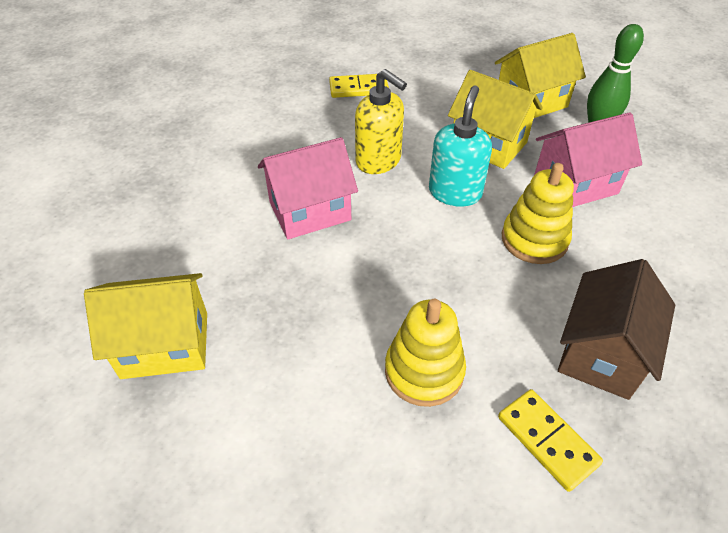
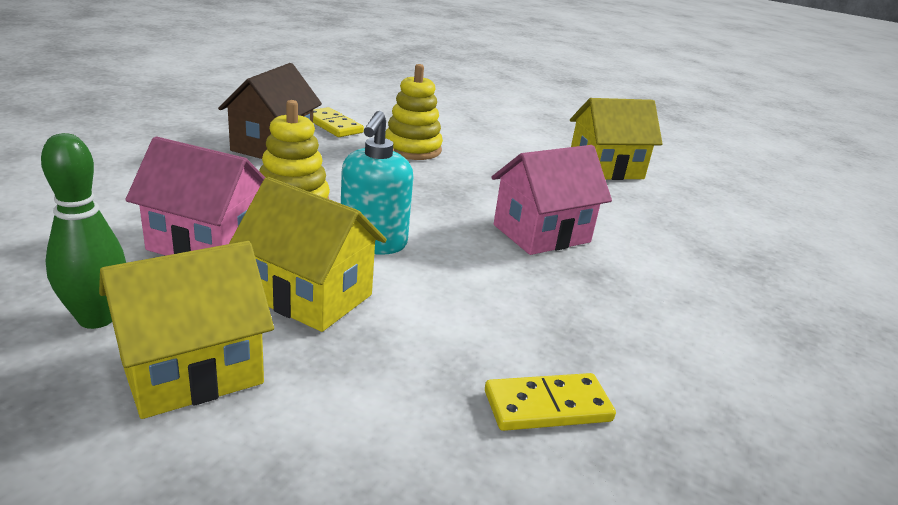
camera: 170 degrees right, 20 degrees down
yellow soap dispenser [355,69,407,174] -> none
pink house [534,112,642,207] -> pink house turned 45 degrees clockwise [125,136,265,256]

